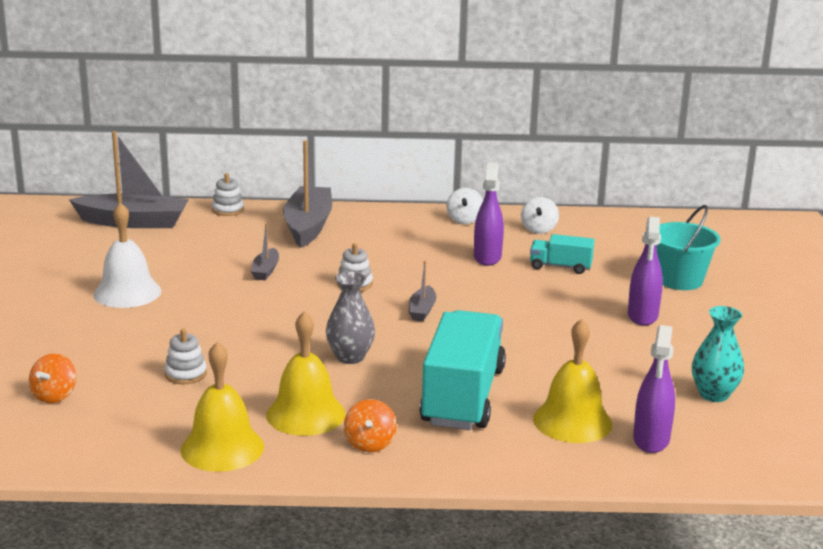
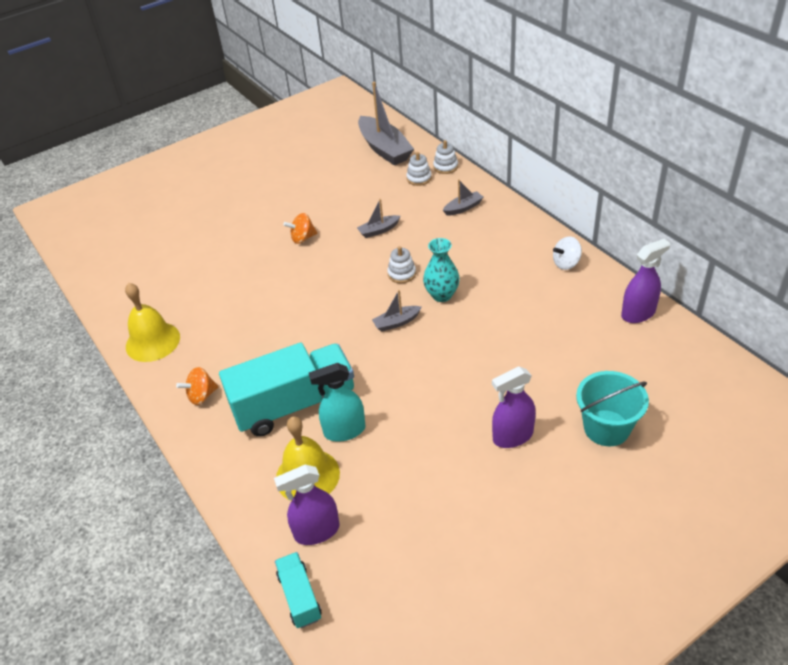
camera: 60 degrees right, 20 degrees up
orange spinning top [29,353,76,403] -> orange spinning top moved to [283,213,317,244]
white bell [93,202,161,308] -> none
white stacking toy [164,329,207,384] -> white stacking toy moved to [406,152,432,186]
yellow bell [266,311,345,436] -> none
grey boat [283,140,332,248] -> grey boat [443,179,483,216], size x0.48
grey vase [326,271,375,364] -> none
purple spray bottle [474,162,504,266] -> purple spray bottle moved to [621,239,670,323]
white spinning top [521,197,559,234] -> none
turquoise truck [530,234,594,274] -> turquoise truck moved to [275,552,322,628]
turquoise vase [692,306,744,402] -> turquoise vase moved to [423,238,460,302]
none -> turquoise spray bottle [309,363,365,442]

